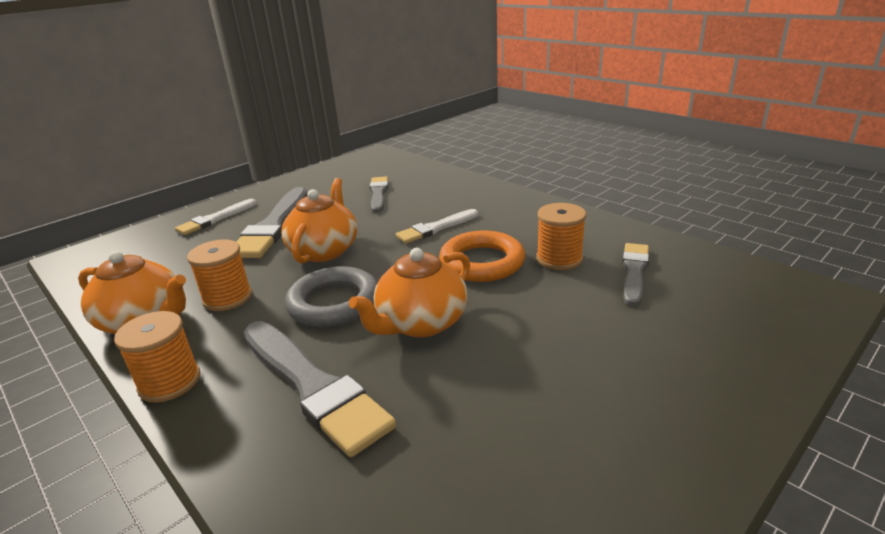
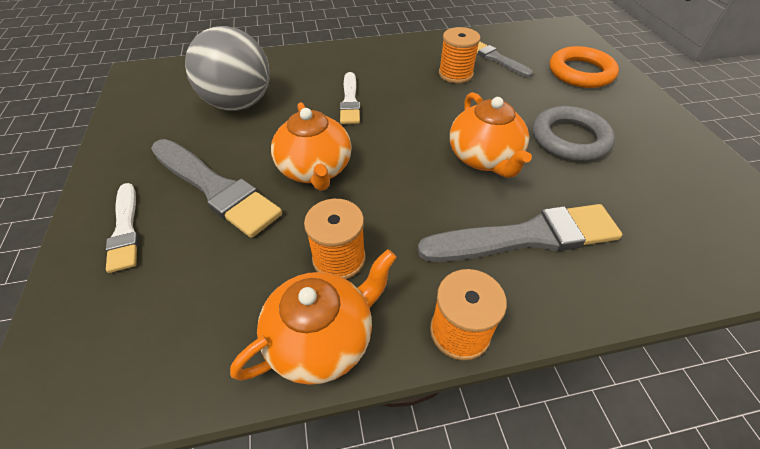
camera: 60 degrees left, 20 degrees up
orange teapot [281,178,357,263] -> orange teapot turned 150 degrees counterclockwise [271,102,352,191]
grey ring [285,266,377,327] -> grey ring moved to [533,106,615,161]
grey brush [370,176,388,213] -> grey ball [185,26,270,111]
orange ring [439,231,525,282] -> orange ring moved to [549,46,619,88]

